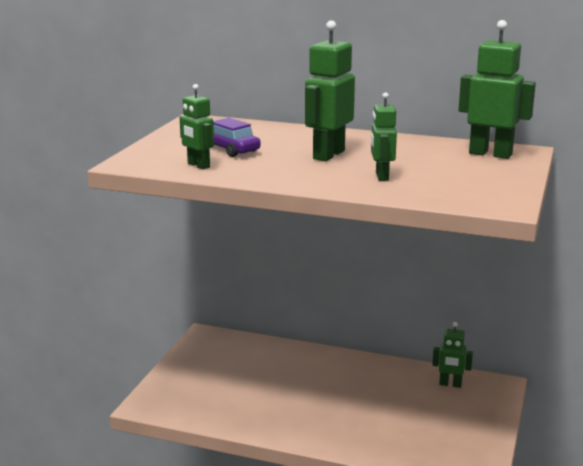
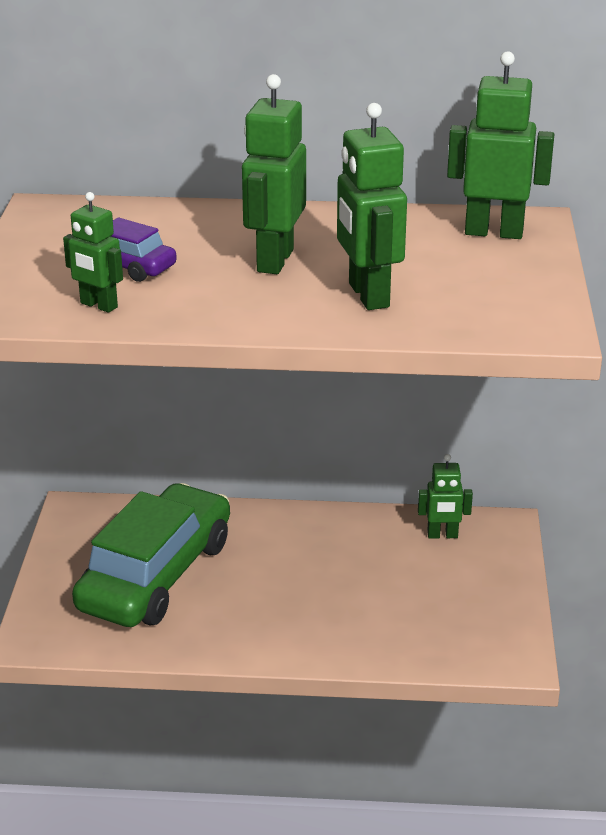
camera: 15 degrees left, 10 degrees up
green robot [371,92,397,181] -> green robot [337,103,407,310], size x1.66
none -> green car [72,483,230,627]

